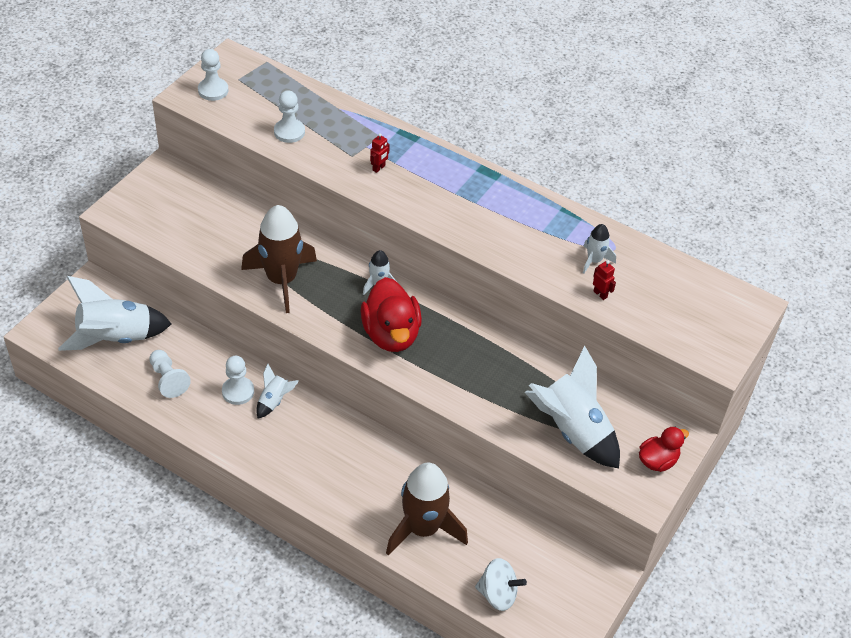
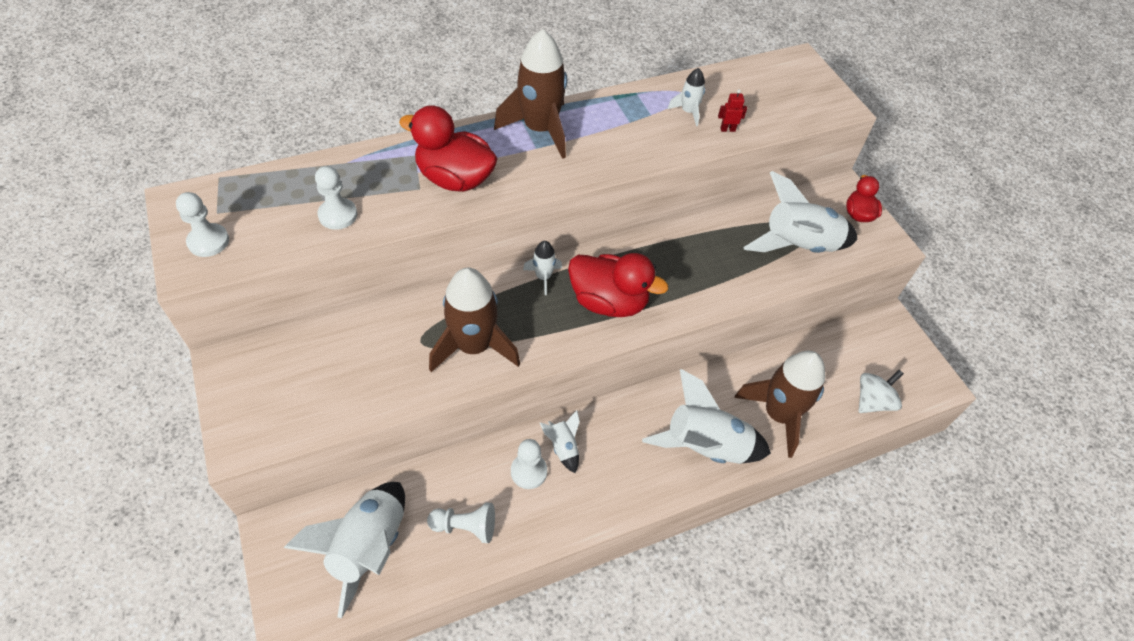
camera: 55 degrees left, 5 degrees up
red robot [370,133,390,173] -> red duck [399,105,498,192]
none -> brown rocket [494,29,567,159]
none -> white rocket [642,369,771,464]

